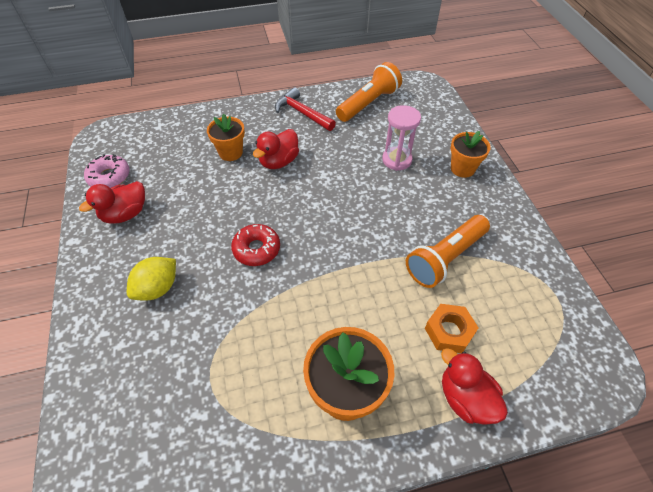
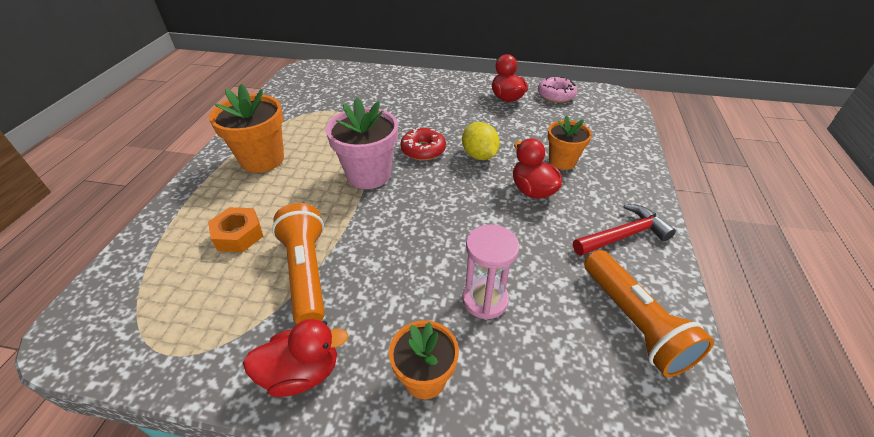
camera: 115 degrees right, 10 degrees down
yellow lemon [127,257,176,301] -> yellow lemon moved to [462,122,500,160]
red duck [441,348,508,425] -> red duck moved to [243,319,349,397]
none -> pink flower pot [326,98,398,189]

